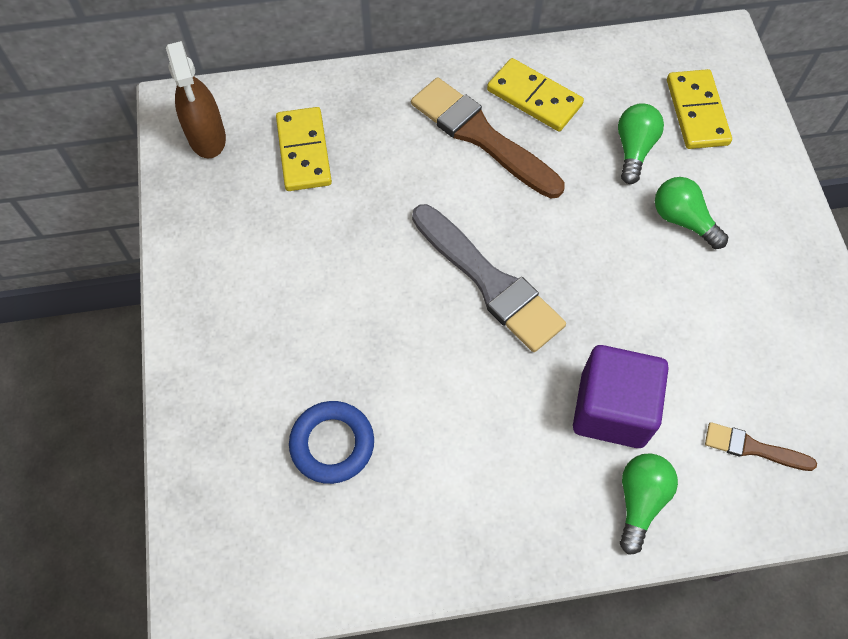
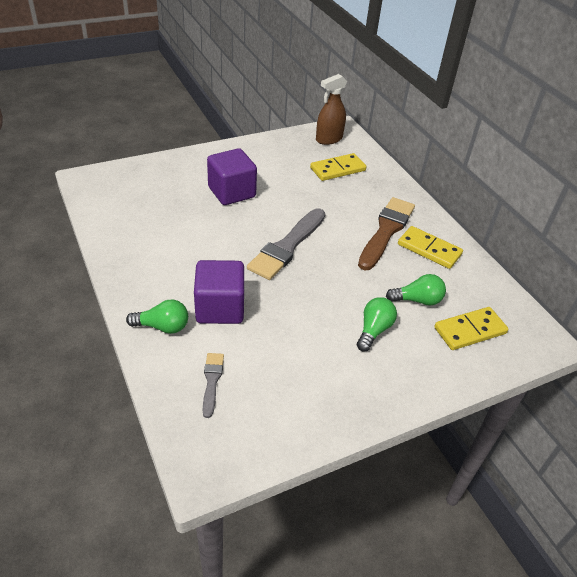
camera: 70 degrees right, 20 degrees down
blue ring [289,401,374,484] -> none
yellow domino [487,58,584,131] -> yellow domino turned 75 degrees counterclockwise [398,226,463,269]
brown brush [705,422,817,471] -> grey brush [203,353,224,418]
none -> purple cube [207,148,257,205]

